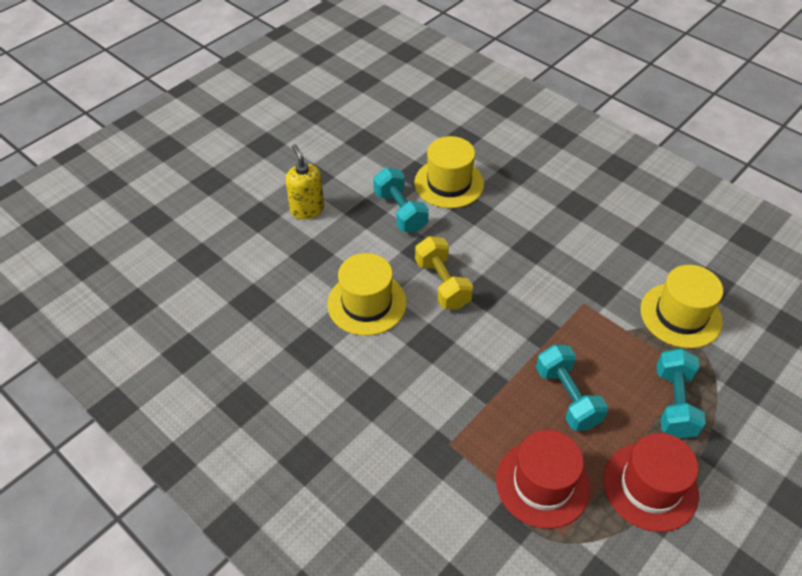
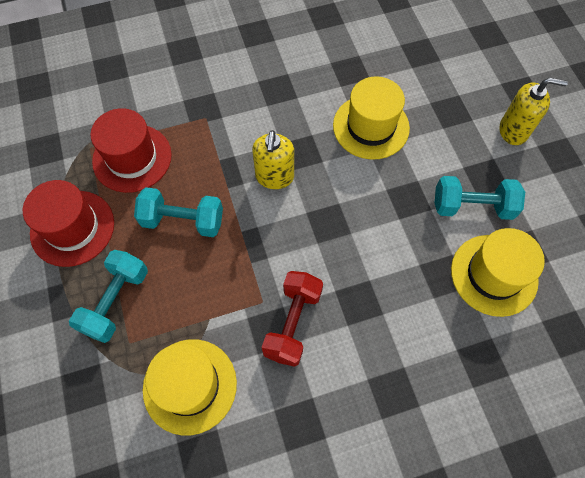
camera: 120 degrees right, 15 degrees up
yellow dumbbell [415,236,473,310] -> none
turquoise dumbbell [656,348,706,439] -> turquoise dumbbell turned 75 degrees clockwise [69,250,148,343]
none -> yellow soap dispenser [252,130,294,189]
none -> red dumbbell [261,271,323,367]

